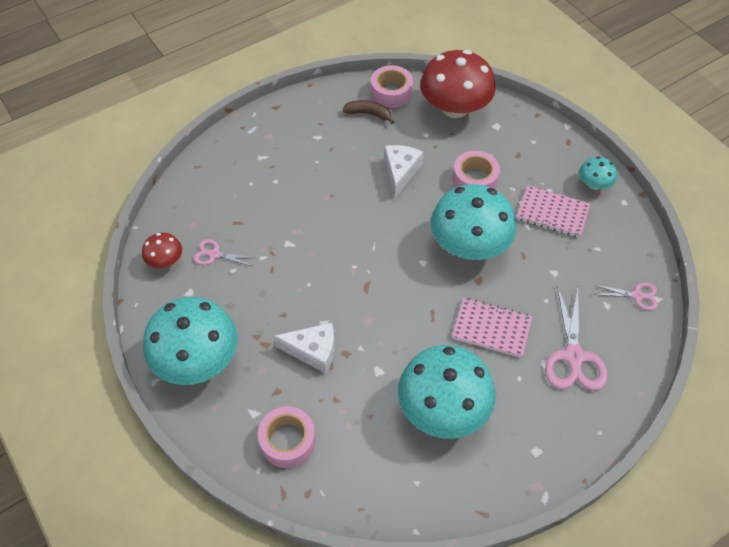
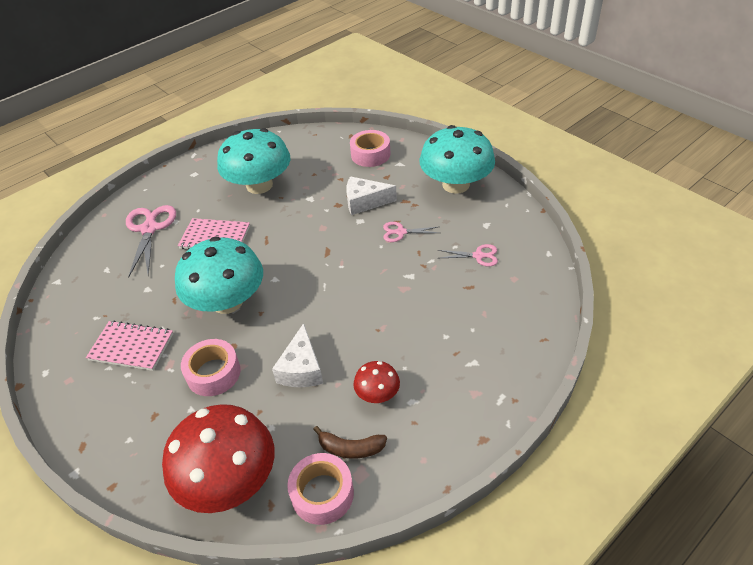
camera: 175 degrees right, 10 degrees down
red mushroom [142,233,182,268] -> red mushroom moved to [354,361,400,403]
turquoise mushroom [579,156,617,190] -> none
pink scissors [594,282,658,310] -> pink scissors moved to [383,222,439,242]

